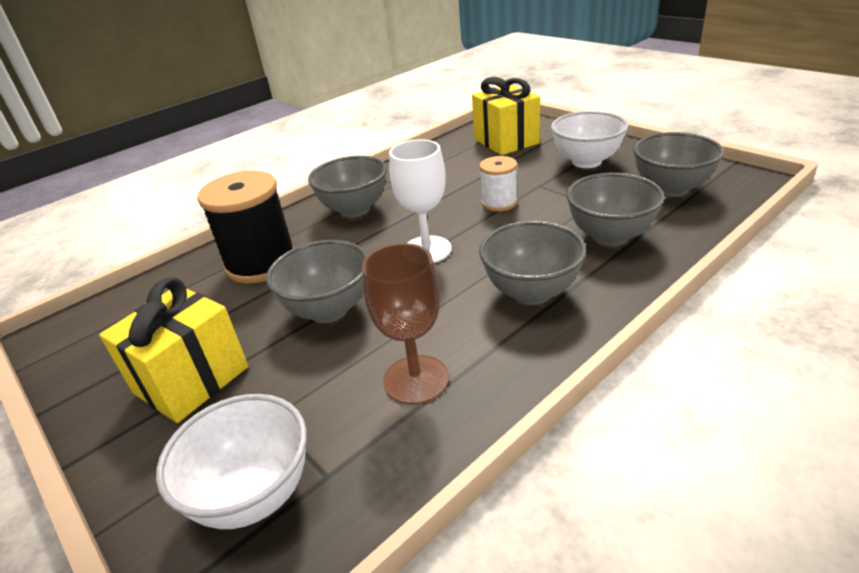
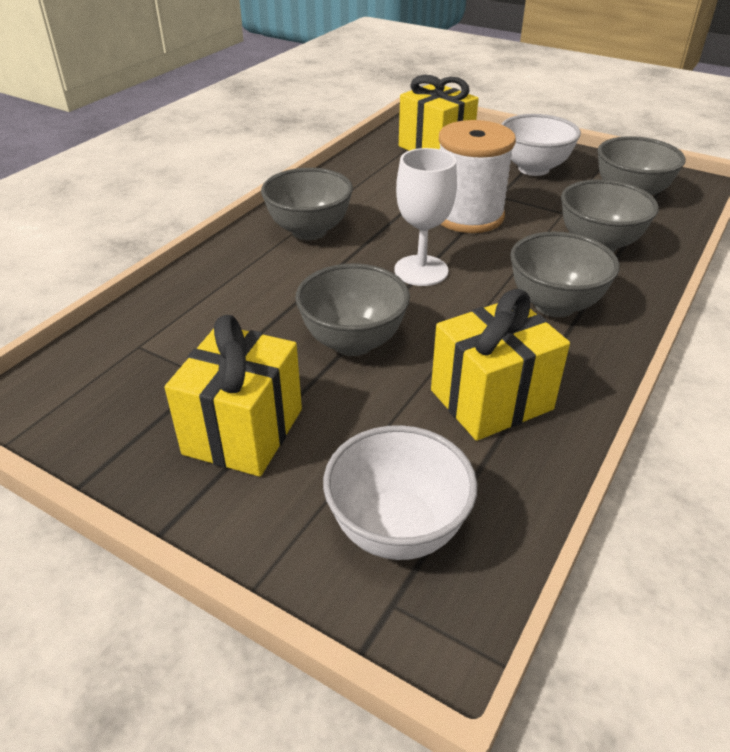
camera: 20 degrees left, 5 degrees up
black spool [197,170,294,284] -> none
brown goblet [362,243,449,405] -> yellow gift [431,289,570,441]
white spool [479,156,518,211] -> white spool [439,120,516,233], size x1.82

